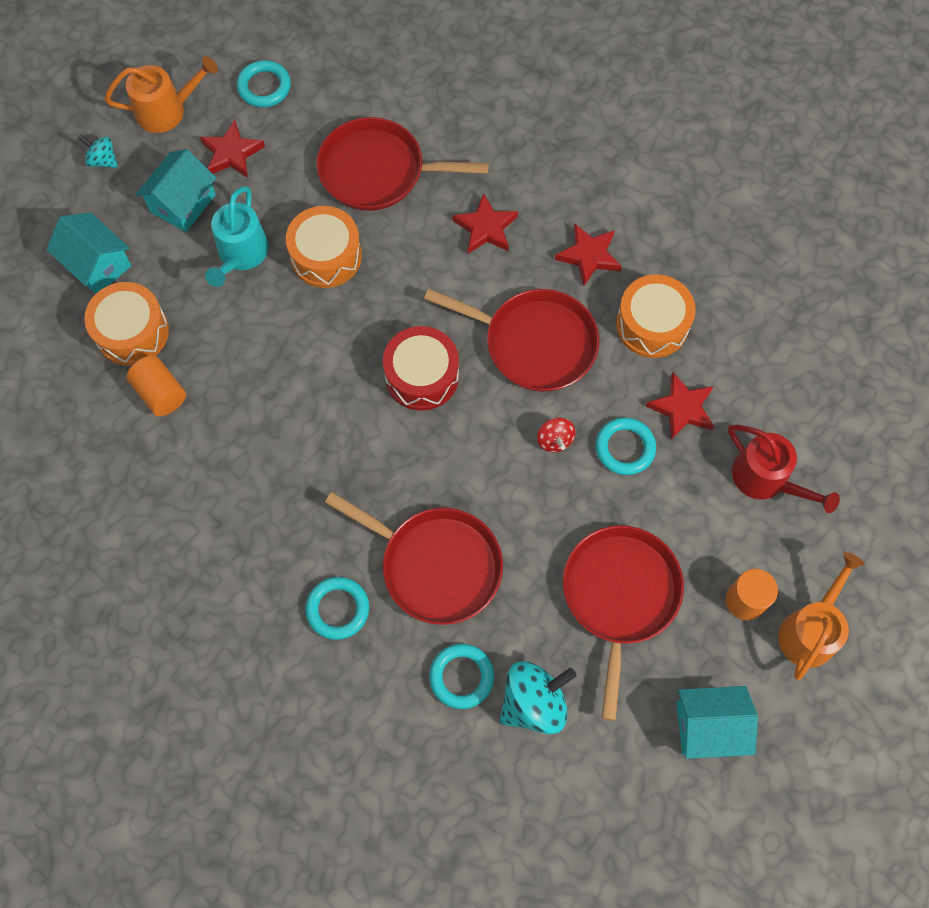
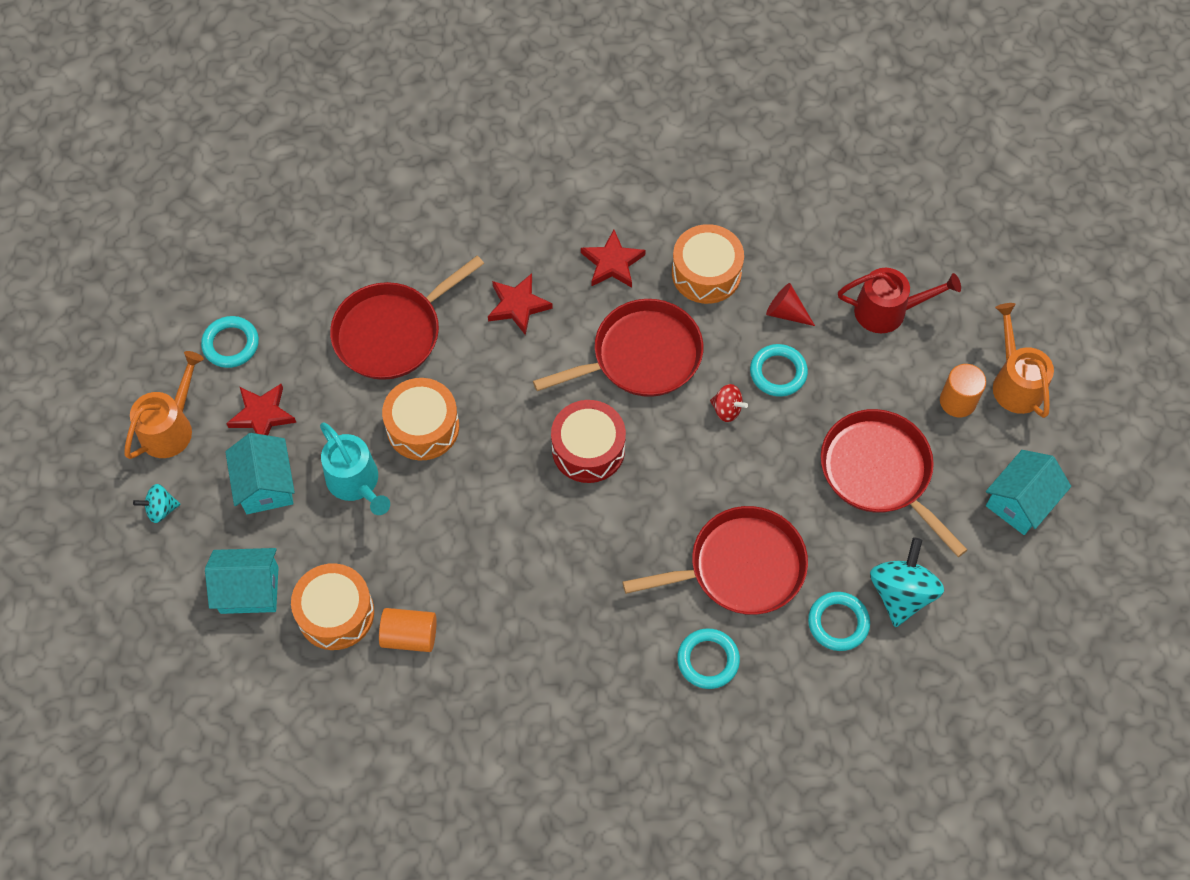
camera: 45 degrees left, 5 degrees down
red star [646,372,714,440] -> red cone [766,283,815,326]

